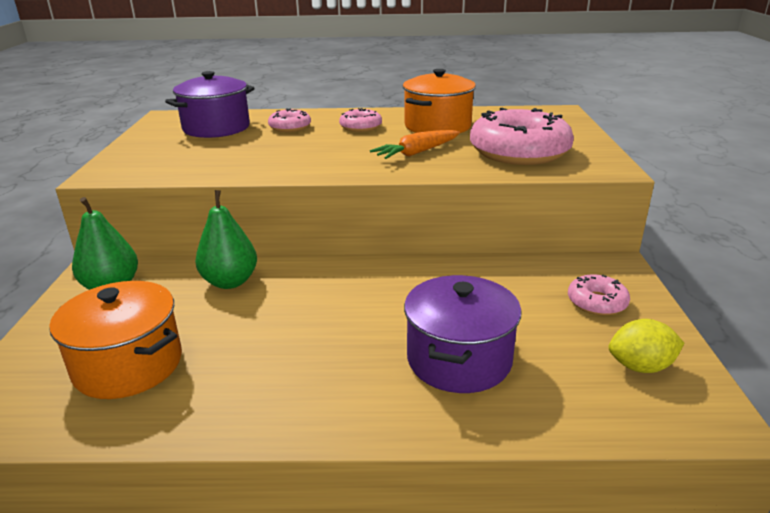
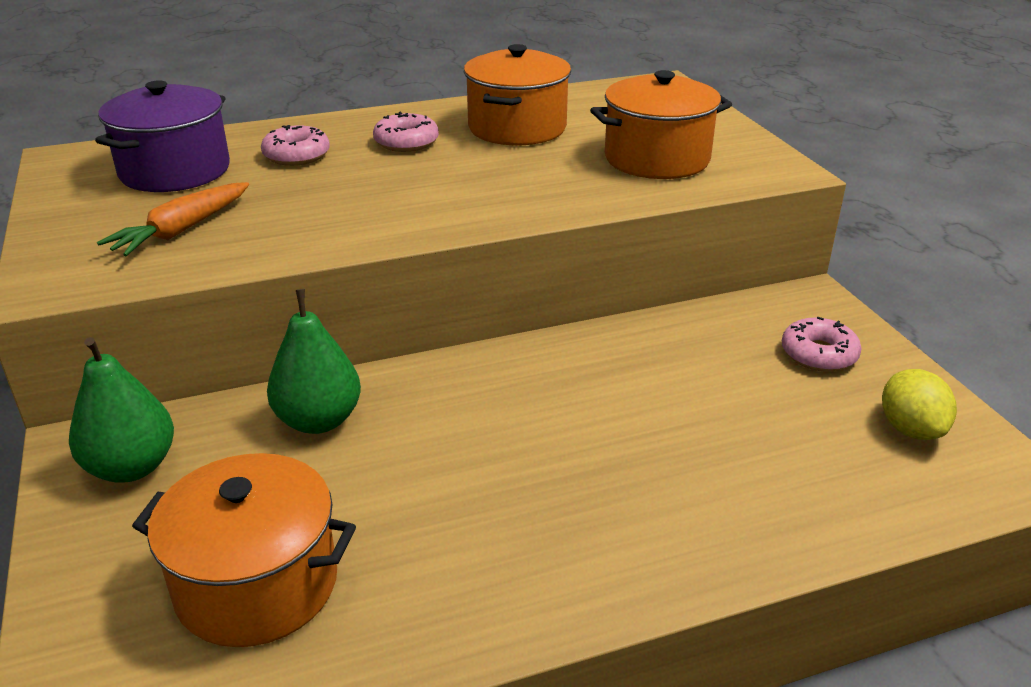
camera: 20 degrees left, 5 degrees up
orange carrot [370,130,460,159] -> orange carrot moved to [97,182,249,256]
purple pot [404,275,521,393] -> none
pink donut [470,108,574,165] -> orange pot [590,70,732,179]
yellow lemon [609,319,684,373] -> yellow lemon turned 75 degrees counterclockwise [882,369,957,440]

